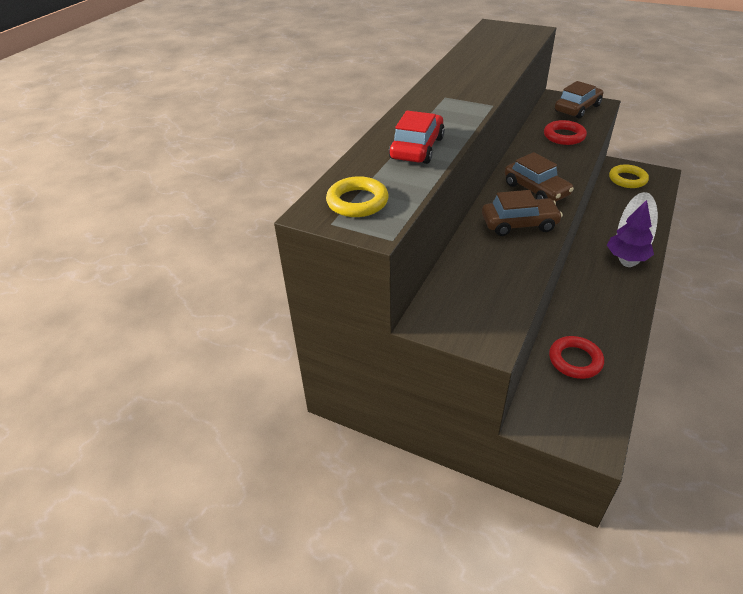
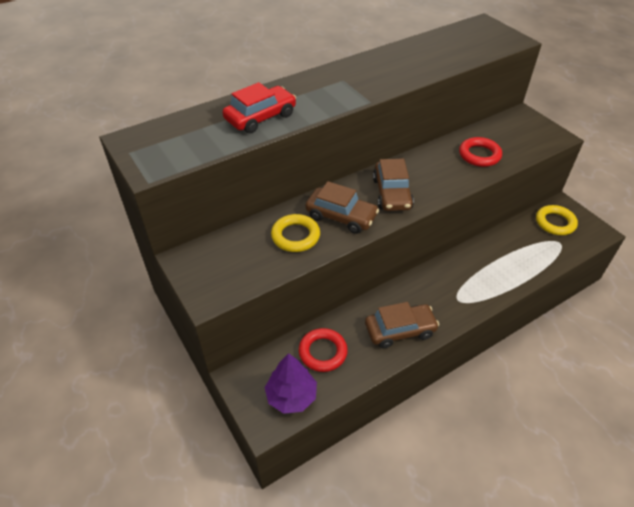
camera: 30 degrees right, 5 degrees up
yellow ring [326,176,389,217] -> yellow ring moved to [271,214,320,252]
brown car [555,81,603,118] -> brown car moved to [365,302,439,349]
purple tree [607,200,654,261] -> purple tree moved to [265,353,317,414]

